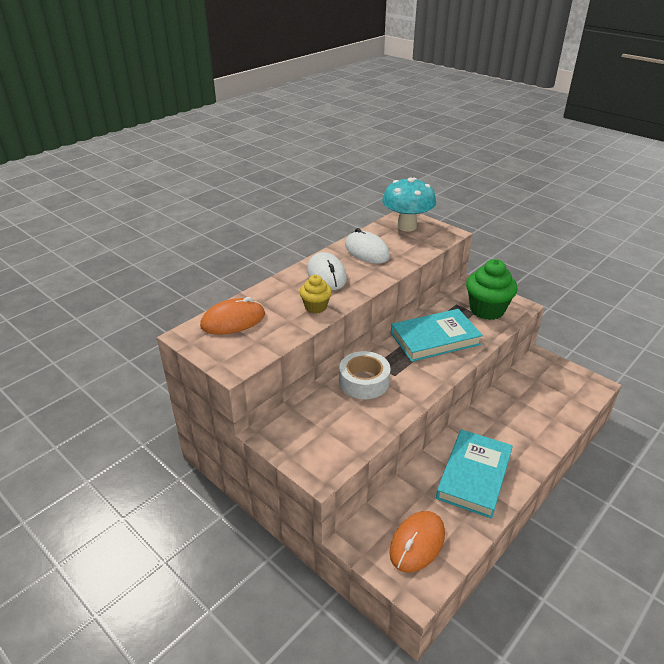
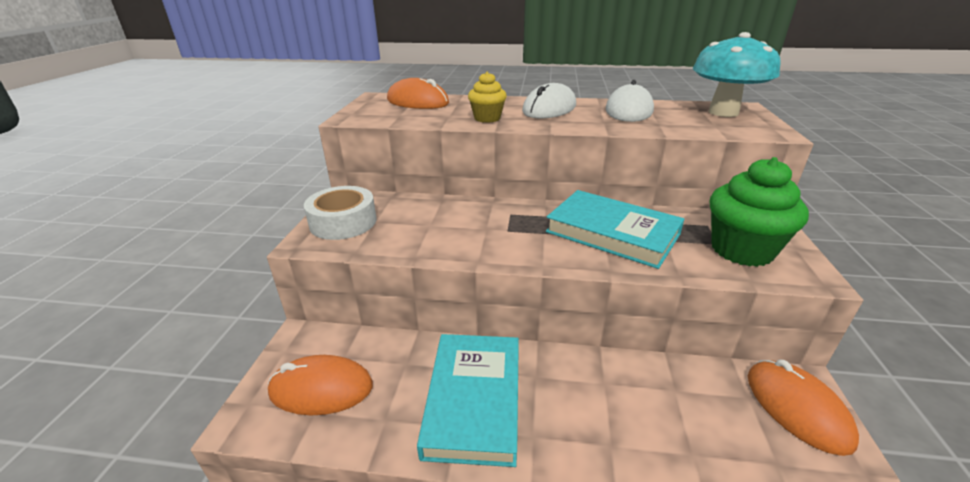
camera: 55 degrees right, 5 degrees down
white tape [339,351,391,399] -> white tape moved to [304,186,376,240]
turquoise book [436,429,513,519] -> turquoise book turned 75 degrees counterclockwise [417,334,519,467]
none -> orange mouse [748,360,859,456]

